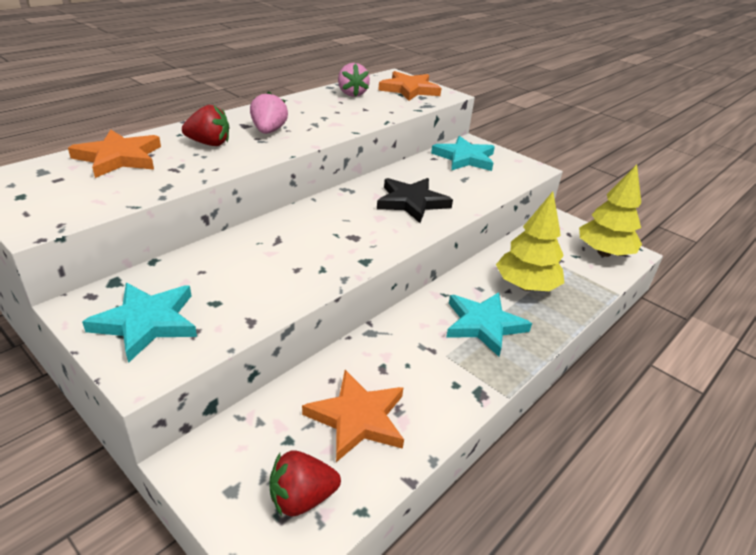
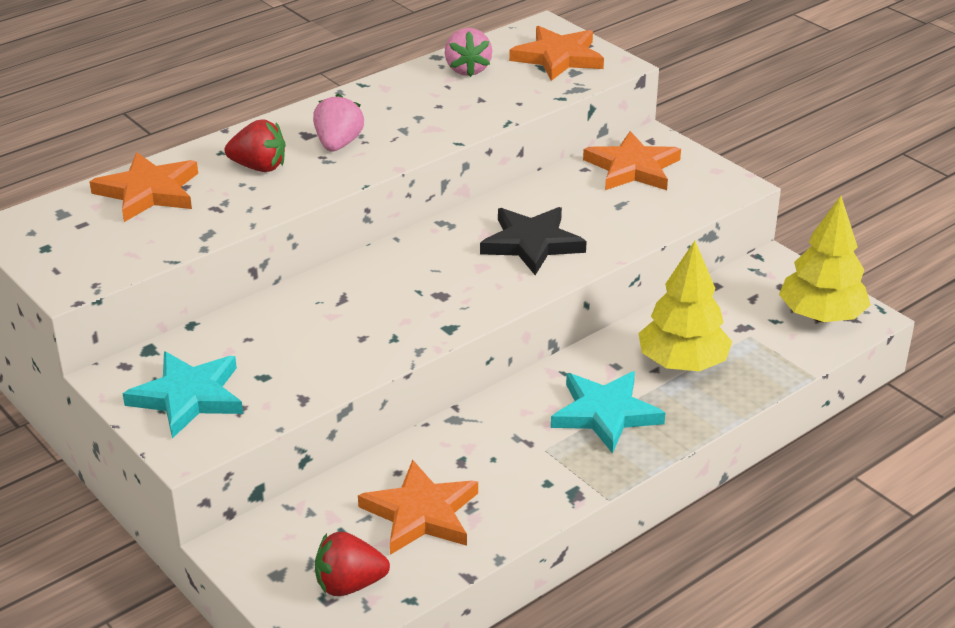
camera: 10 degrees right, 0 degrees up
turquoise star [431,136,495,171] -> orange star [583,131,681,190]

